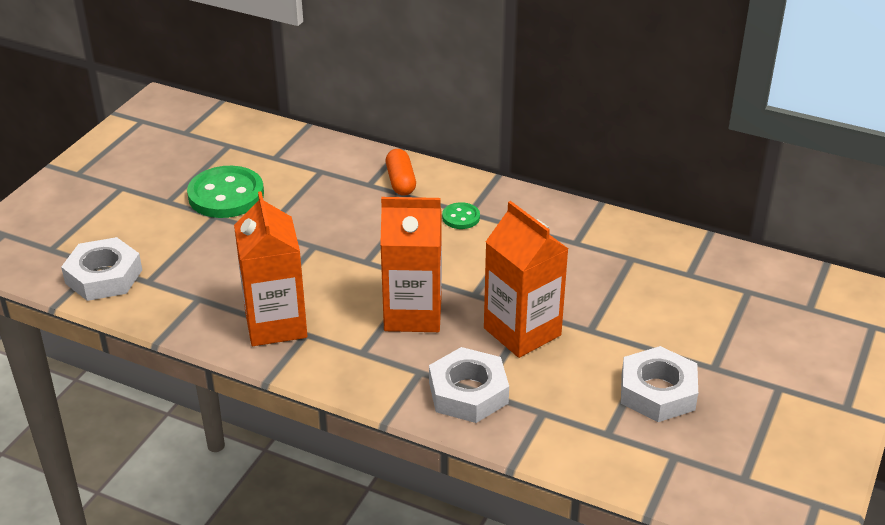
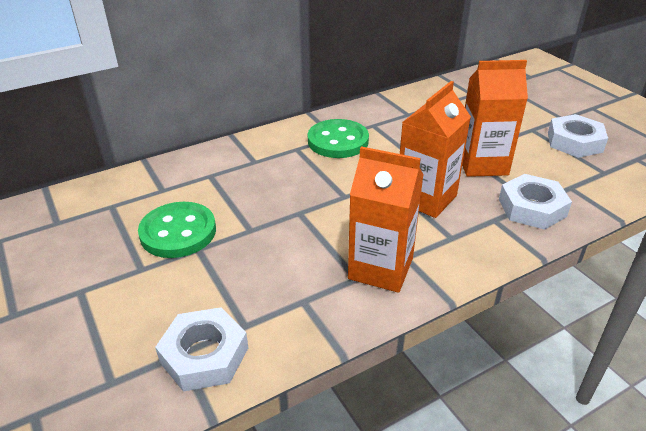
camera: 55 degrees left, 0 degrees up
orange capsule [386,149,416,196] -> none
green button [442,202,480,229] -> green button [308,119,369,158], size x2.04

